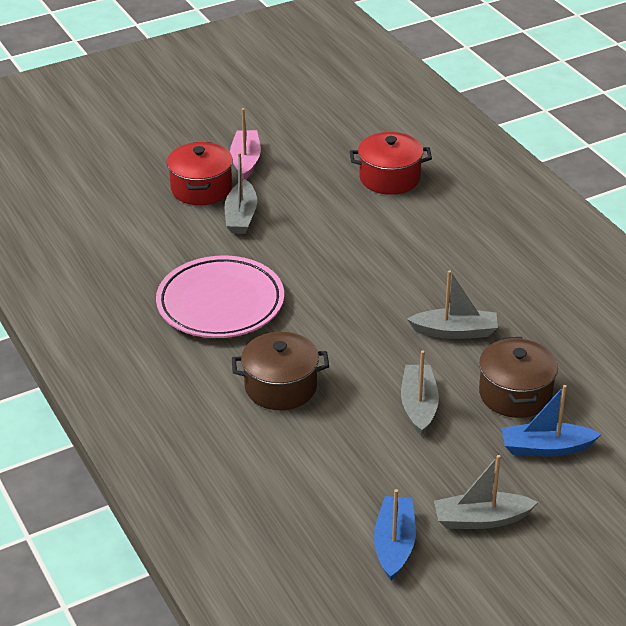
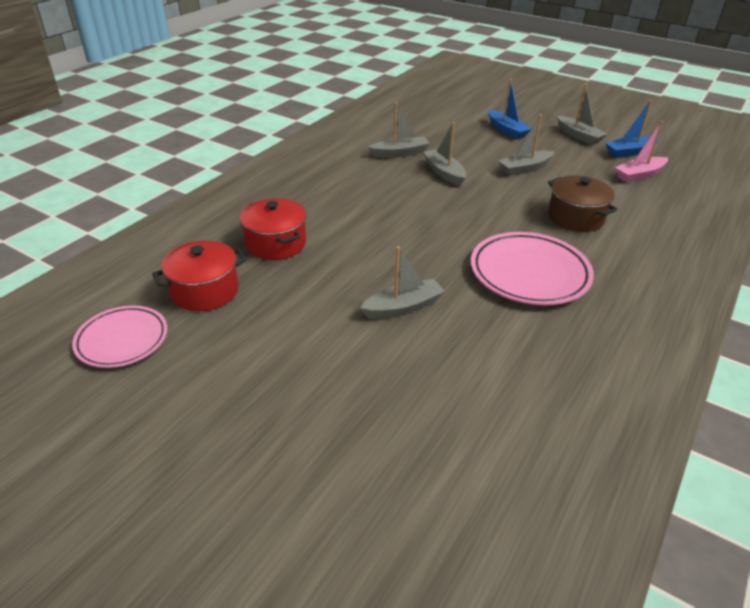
camera: 120 degrees left, 0 degrees up
red pot [167,142,233,205] -> red pot moved to [152,241,247,311]
pink boat [230,108,261,180] -> pink boat moved to [615,121,668,183]
brown pot [479,337,558,418] -> none
none -> pink plate [72,305,167,368]
none -> grey boat [368,102,430,158]

